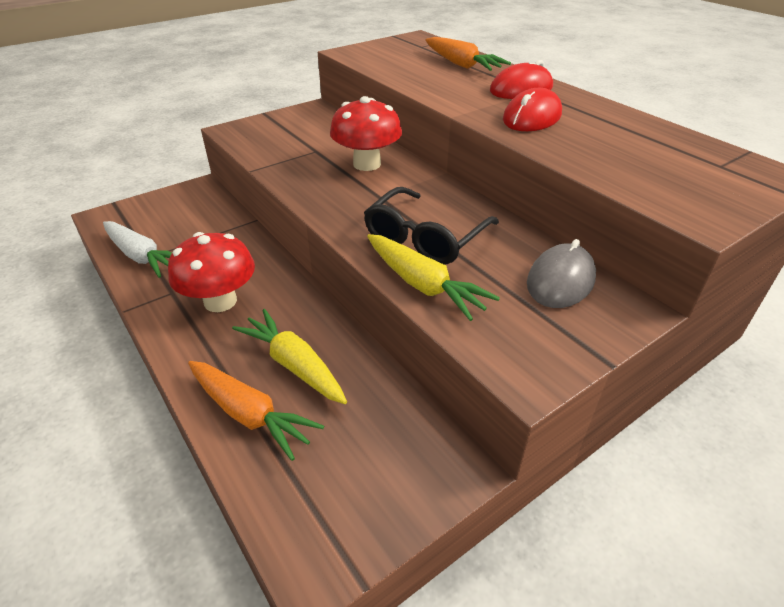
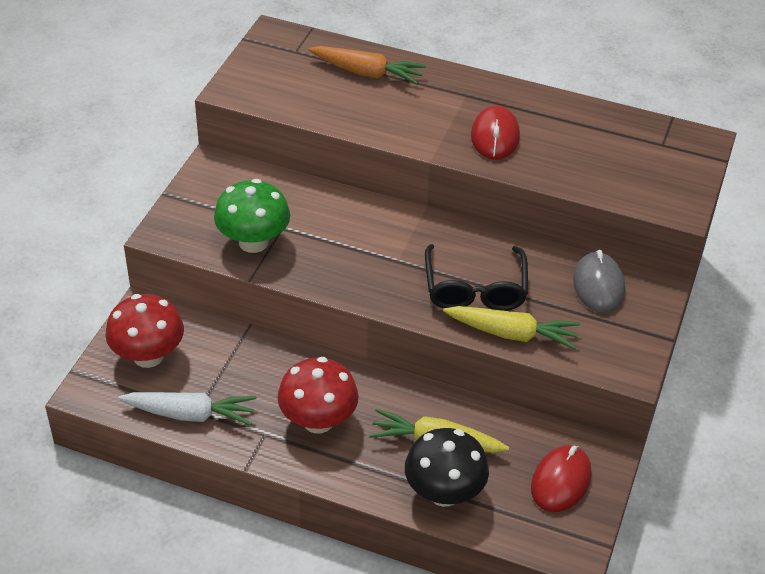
camera: 35 degrees left, 5 degrees up
orange carrot [188,361,324,461] -> black mushroom [405,428,489,507]
red mushroom [330,96,402,171] -> red mushroom moved to [105,294,184,368]
red mouse [490,60,553,99] -> red mouse moved to [531,445,592,512]
none -> green mushroom [214,179,290,253]

